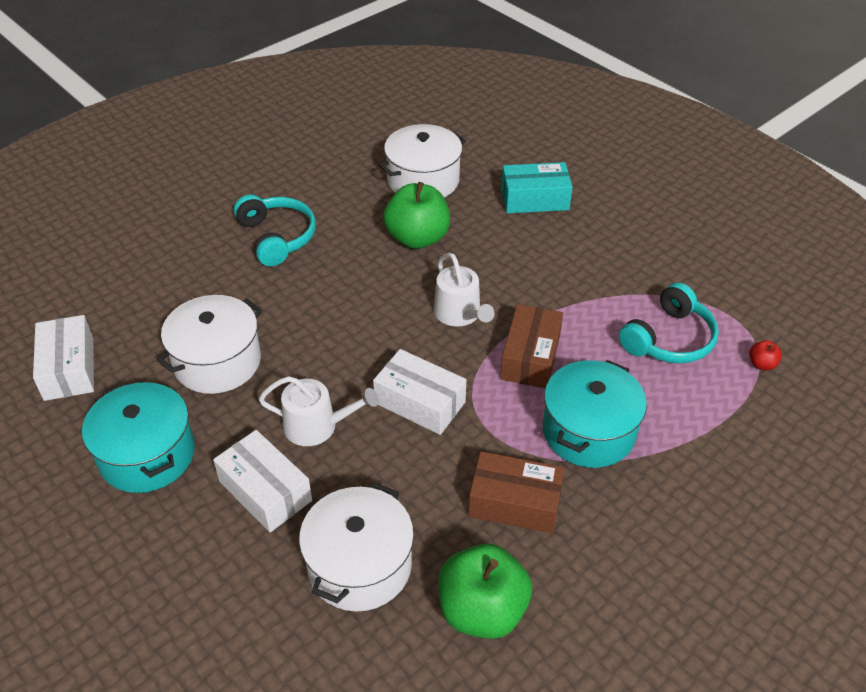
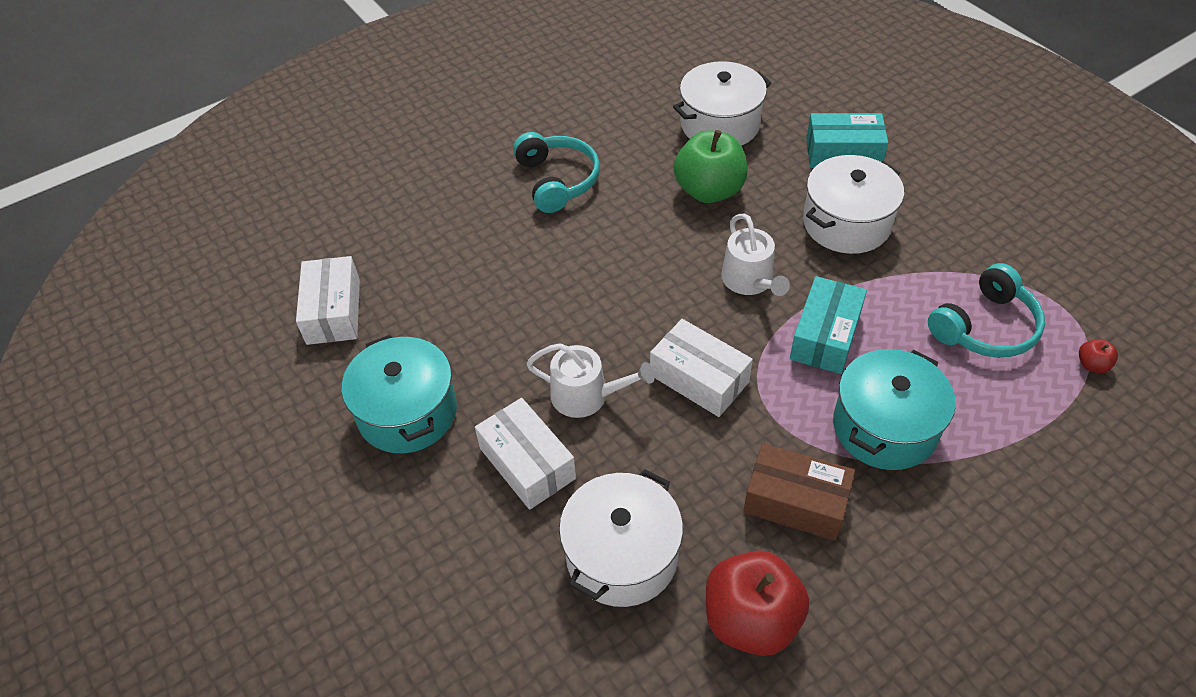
camera: 10 degrees right, 5 degrees up
white pot [157,295,262,394] -> white pot moved to [803,155,904,254]
green apple [438,544,532,639] -> red apple [706,551,809,656]
brown box [500,304,563,388] -> turquoise box [790,276,867,374]

